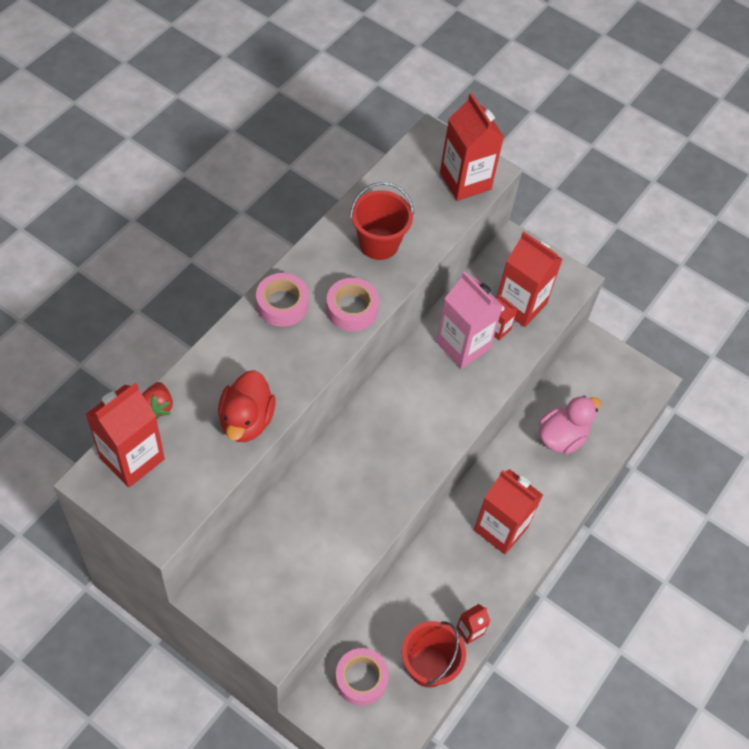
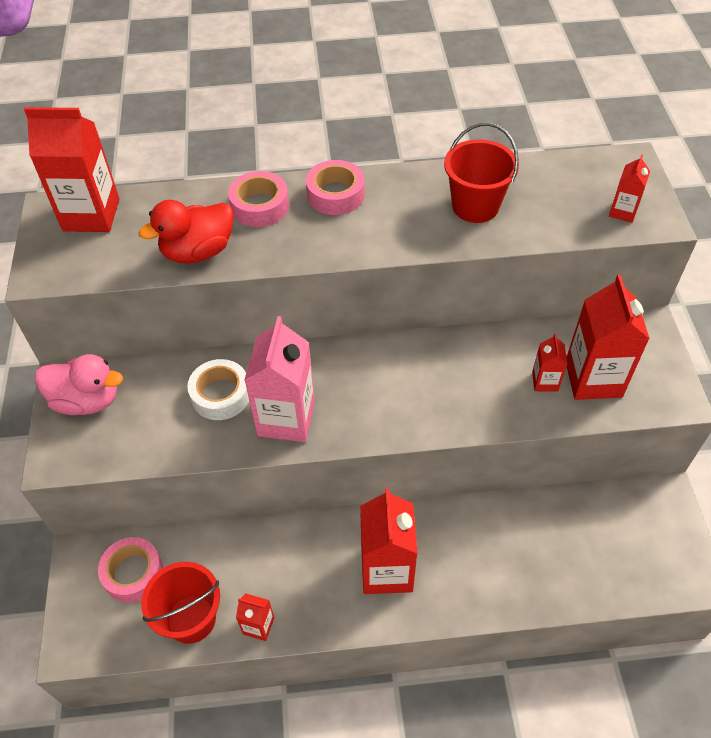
camera: 55 degrees right, 5 degrees down
red strawberry [142,382,173,419] -> none
pink tape [326,278,379,331] -> pink tape moved to [228,171,289,227]
pink carton [436,271,503,369] -> pink carton moved to [244,316,315,442]
red carton [440,93,504,201] -> red carton [609,154,650,223], size x0.49
pink duck [539,396,601,454] -> pink duck moved to [35,354,123,415]
none -> white tape [187,359,249,420]

